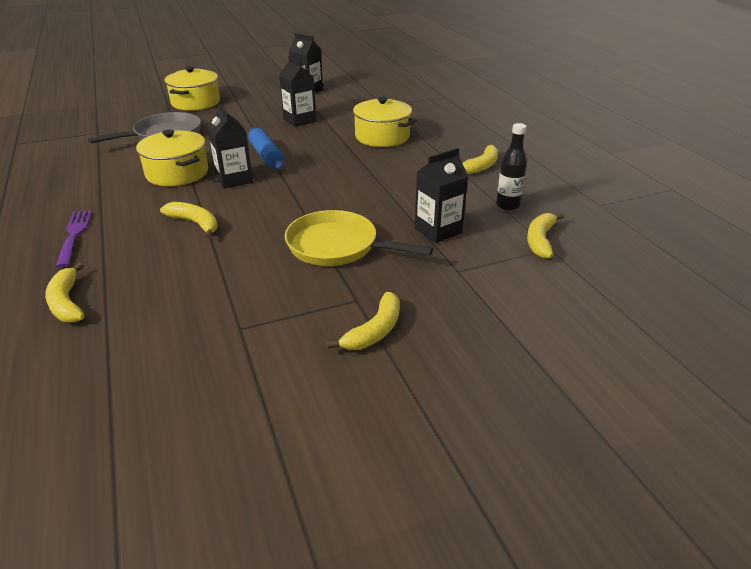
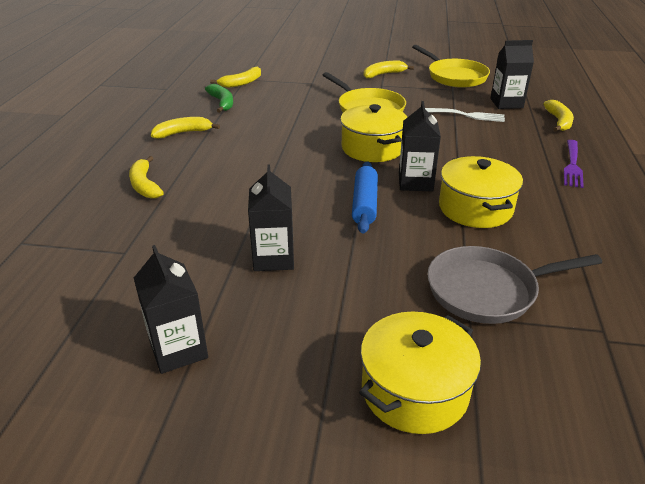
camera: 150 degrees left, 0 degrees up
yellow banana [160,202,217,238] -> yellow banana moved to [129,156,164,199]
yellow pot [350,97,417,147] -> yellow pot moved to [340,104,407,162]
black carton [415,148,469,243] -> black carton moved to [490,40,534,109]
black bottle [496,123,527,210] -> green banana [205,84,233,113]
none -> yellow pan [412,45,490,88]
none -> white fork [425,108,505,122]

